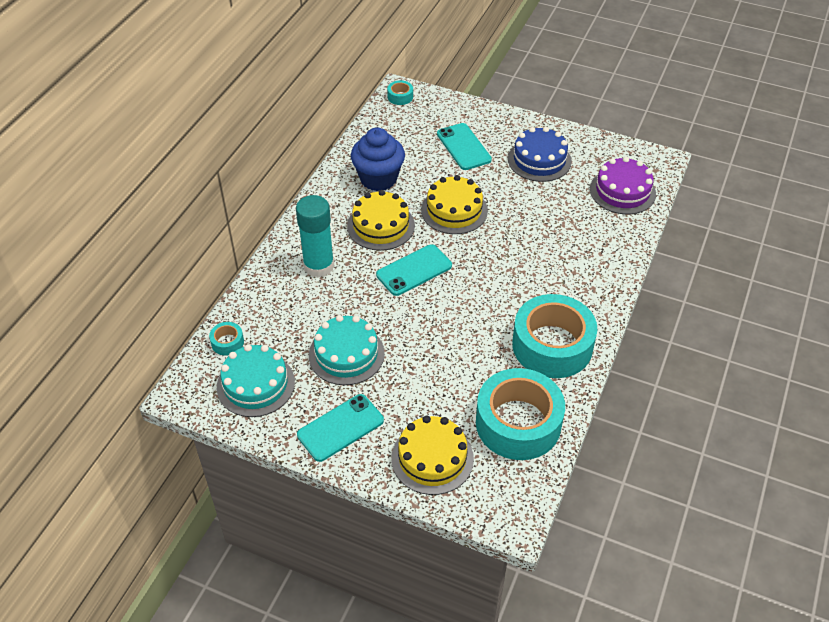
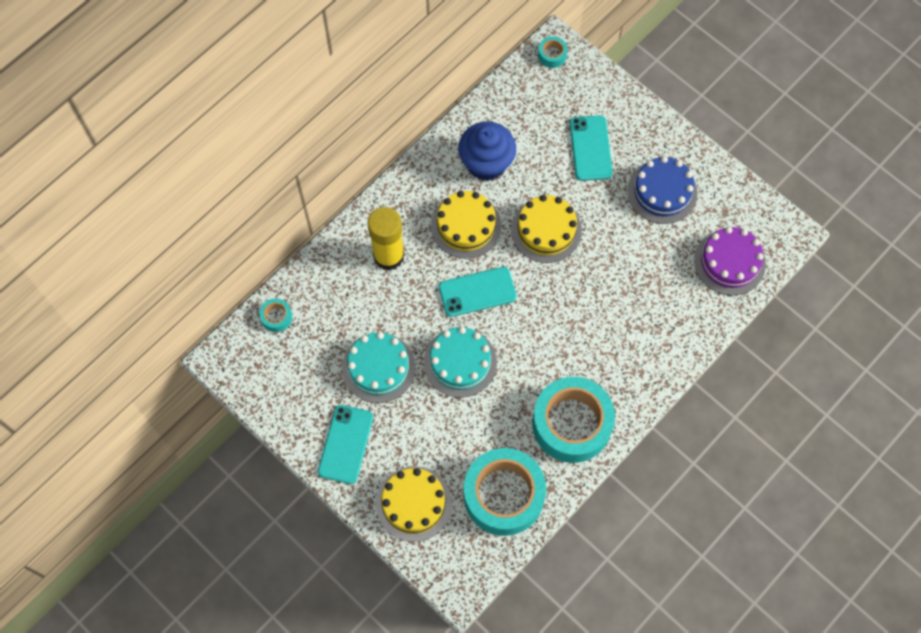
camera: 20 degrees right, 20 degrees up
turquoise cake [217,344,295,417] -> turquoise cake moved to [424,327,497,398]
turquoise glue stick [296,195,334,278] -> yellow glue stick [367,207,405,271]
turquoise phone [297,394,384,462] -> turquoise phone turned 60 degrees counterclockwise [318,405,373,484]

